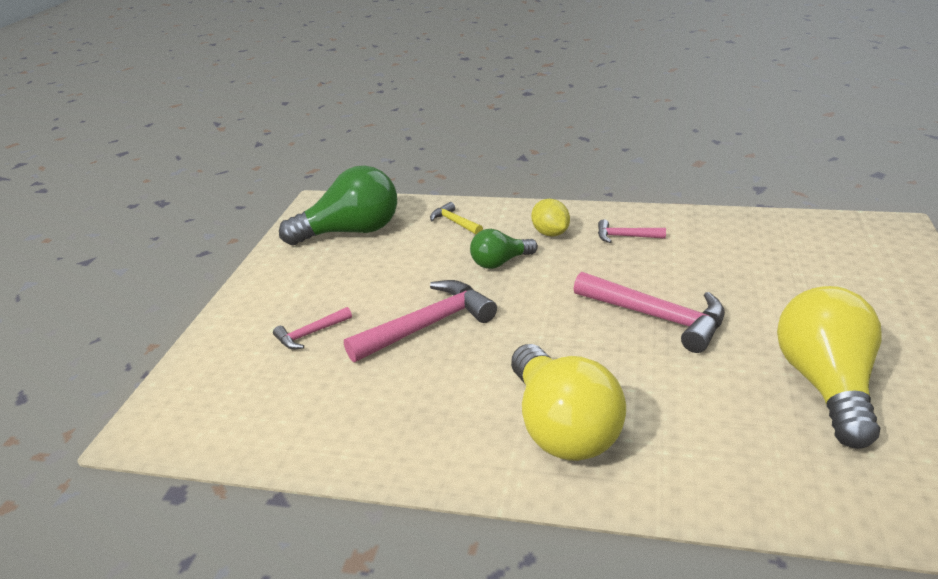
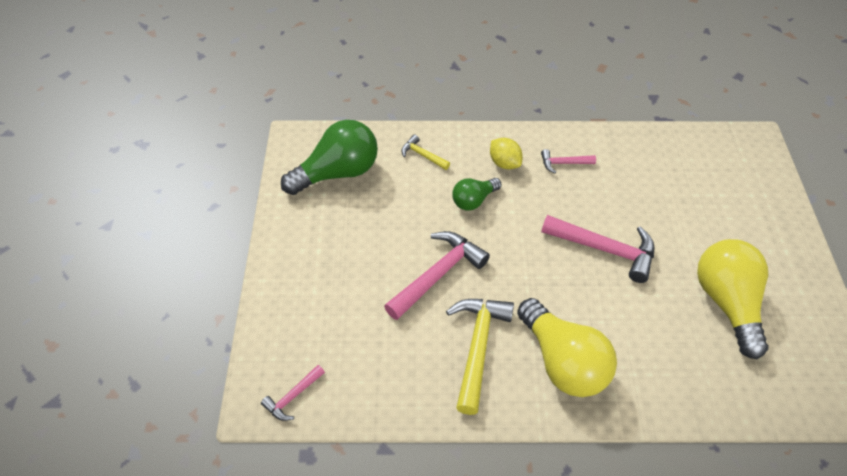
camera: 15 degrees left, 20 degrees up
pink hammer [273,307,352,350] -> pink hammer moved to [261,365,325,421]
none -> yellow hammer [446,299,514,415]

